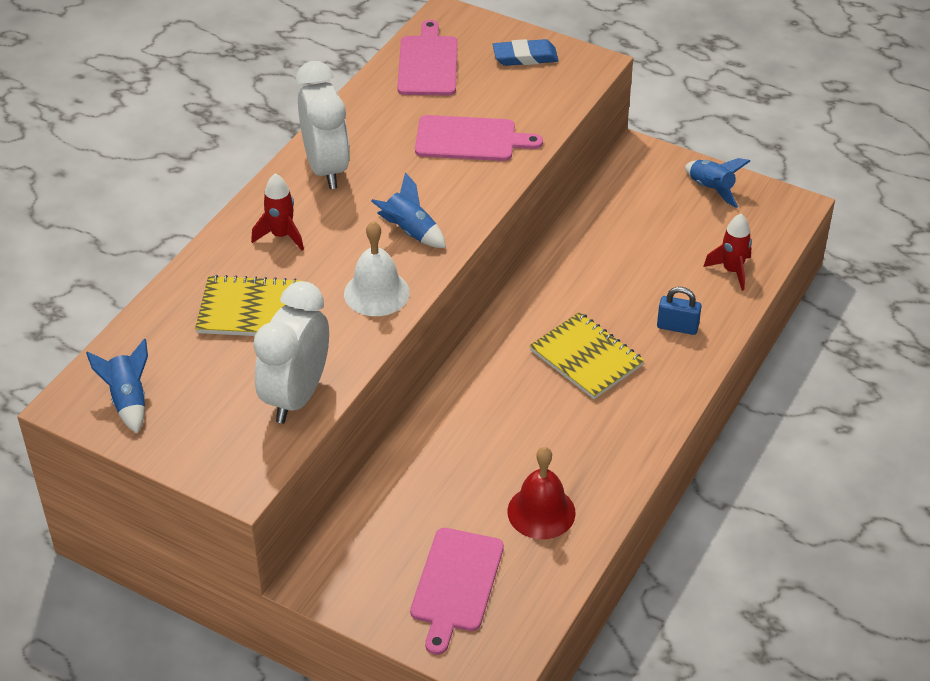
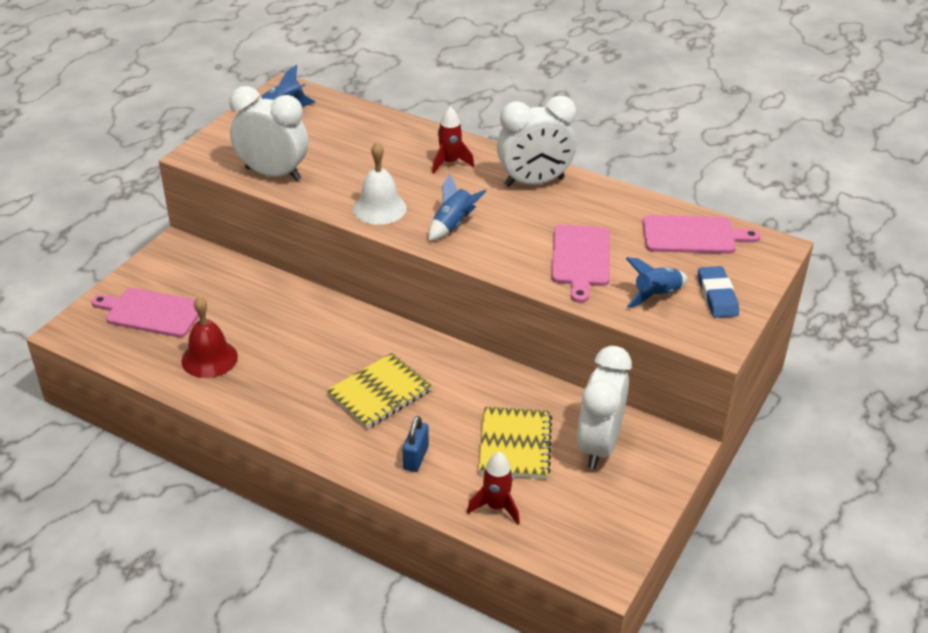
camera: 90 degrees right, 5 degrees down
yellow notebook [195,275,300,336] -> yellow notebook moved to [479,407,552,479]
blue rocket [685,158,750,208] -> blue rocket moved to [626,257,687,308]
none -> white clock [577,346,632,469]

